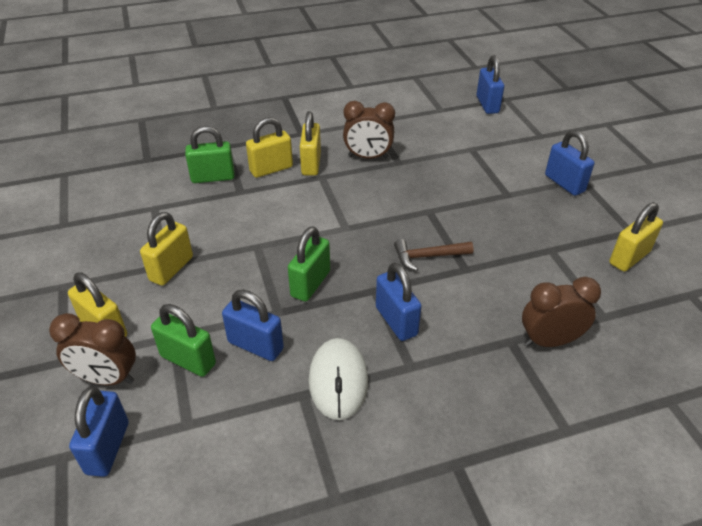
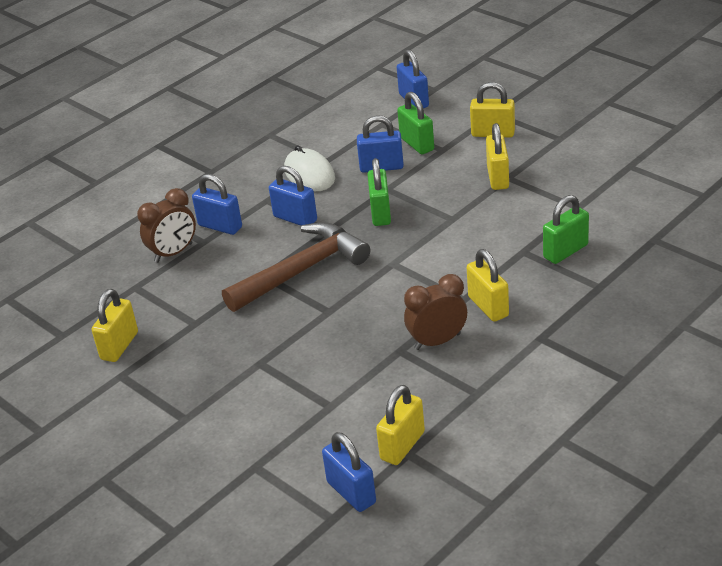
camera: 155 degrees right, 5 degrees down
brown clock [49,313,136,385] -> none
green padlock [151,304,216,377] -> green padlock turned 60 degrees clockwise [397,92,434,154]
yellow padlock [246,117,293,178] -> yellow padlock moved to [376,385,425,465]
brown hammer [394,239,474,271] -> brown hammer [222,222,370,312], size x2.02
blue padlock [545,130,595,196] -> blue padlock moved to [192,174,242,235]

